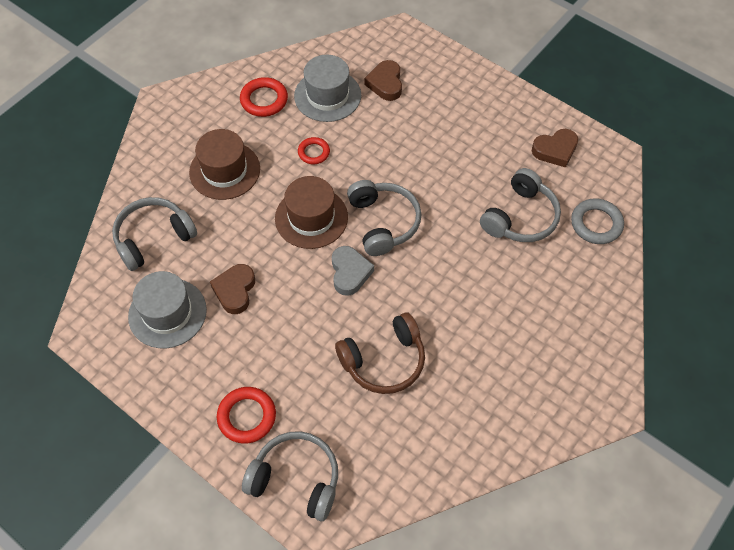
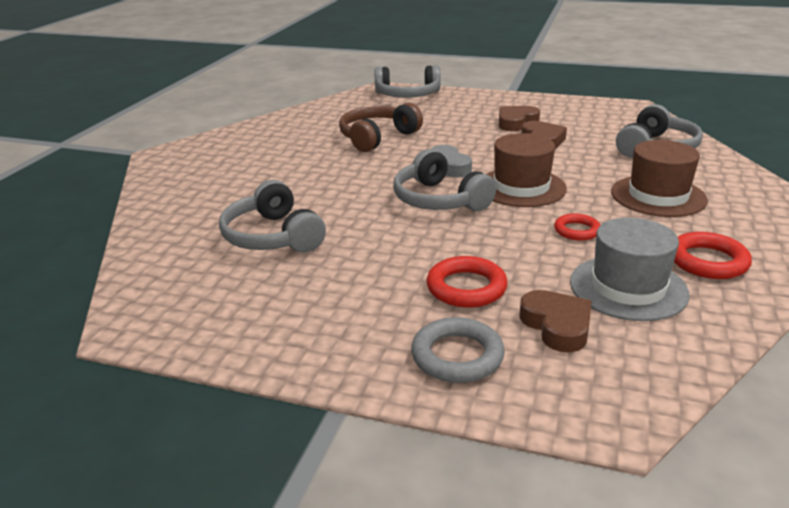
camera: 160 degrees right, 30 degrees down
grey hat [128,271,207,348] -> none
red ring [217,387,276,444] -> red ring moved to [427,256,508,308]
grey headphones [480,168,561,242] -> grey headphones turned 45 degrees counterclockwise [219,180,326,253]
brown heart [532,129,578,168] -> brown heart moved to [499,106,540,131]
grey ring [571,199,624,244] -> grey ring moved to [411,317,505,383]

